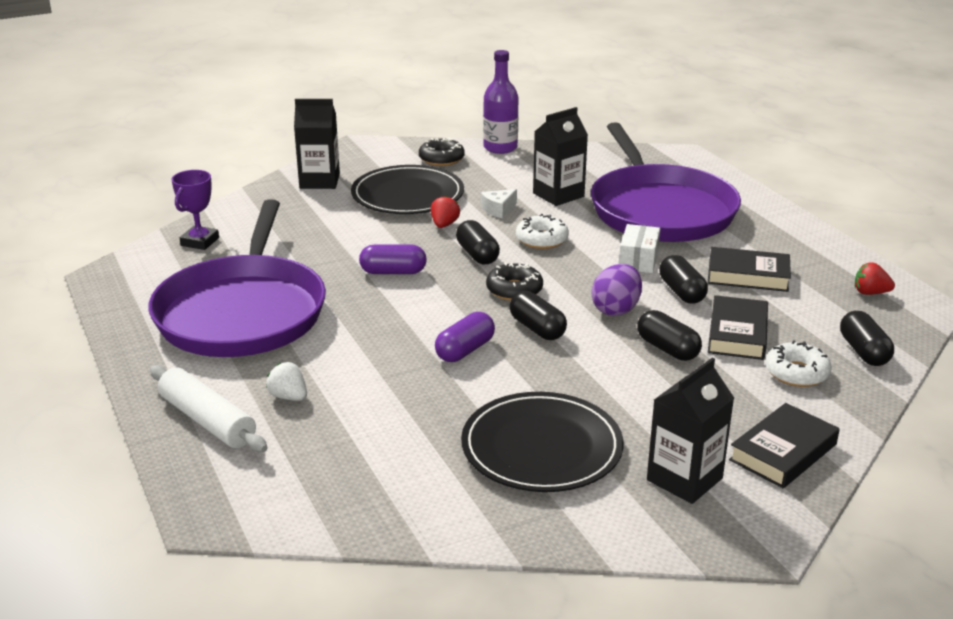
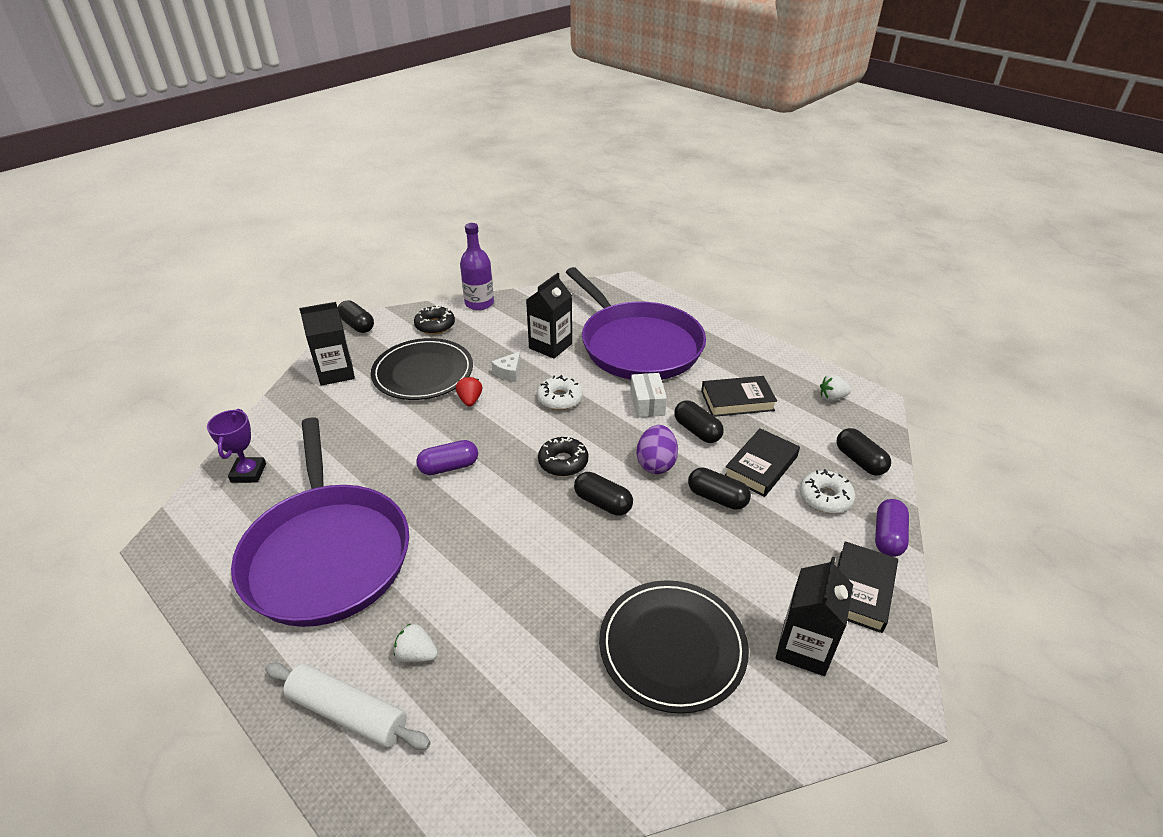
camera: 20 degrees left, 10 degrees up
purple capsule [435,312,495,362] -> purple capsule moved to [875,499,909,557]
black capsule [456,220,500,264] -> black capsule moved to [338,300,374,333]
black book [708,295,768,360] -> black book turned 45 degrees clockwise [725,428,800,497]
red strawberry [855,262,895,295] -> white strawberry [820,375,851,401]

